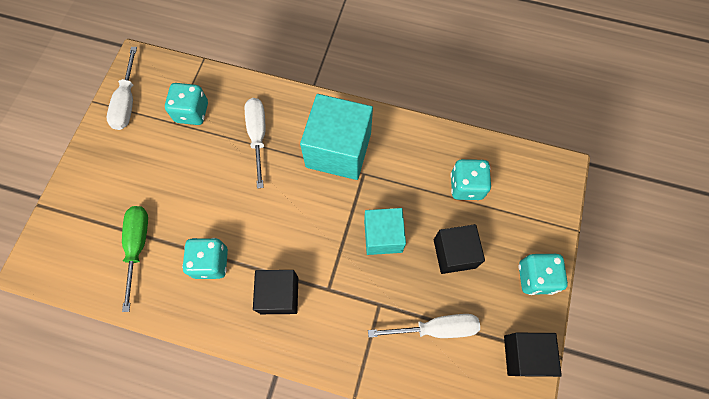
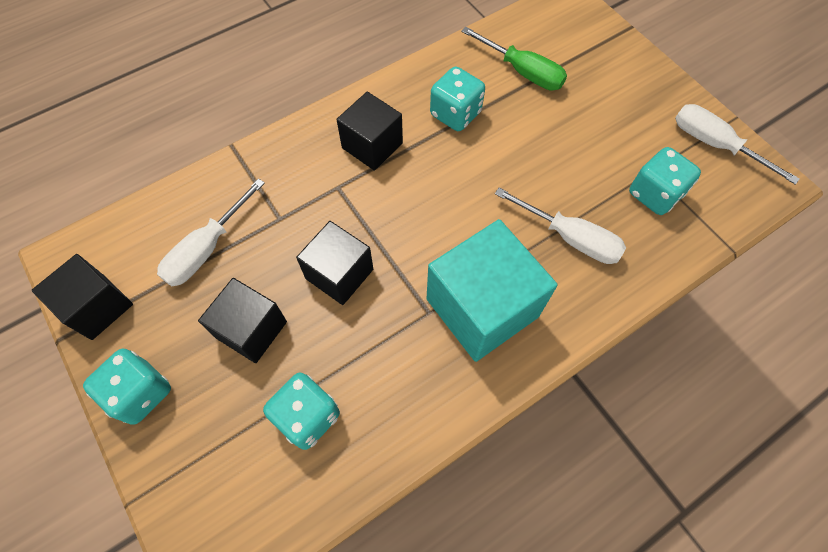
camera: 130 degrees right, 5 degrees down
turquoise cube [364,208,406,255] -> black cube [296,221,373,305]

